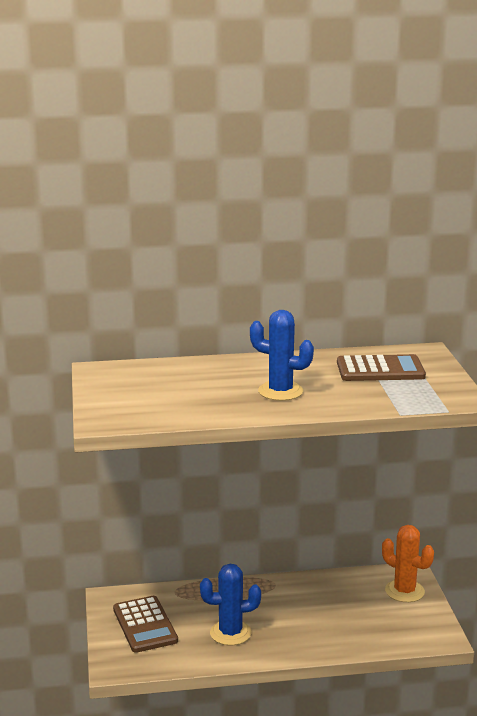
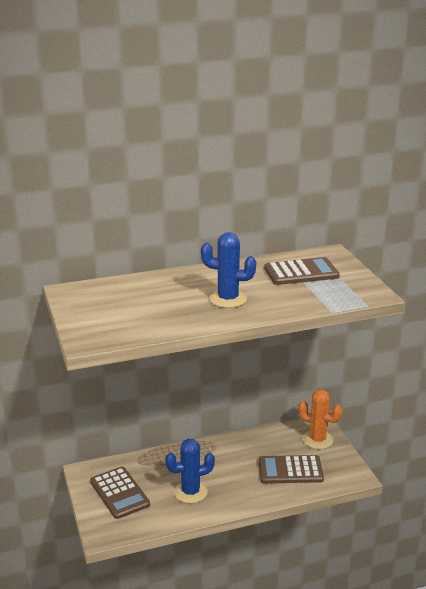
camera: 10 degrees left, 5 degrees up
none -> brown calculator [258,455,324,484]

